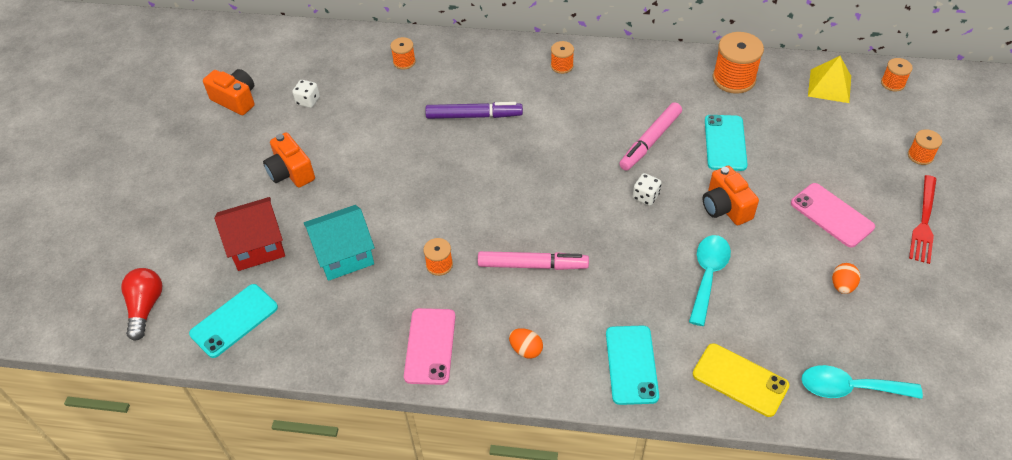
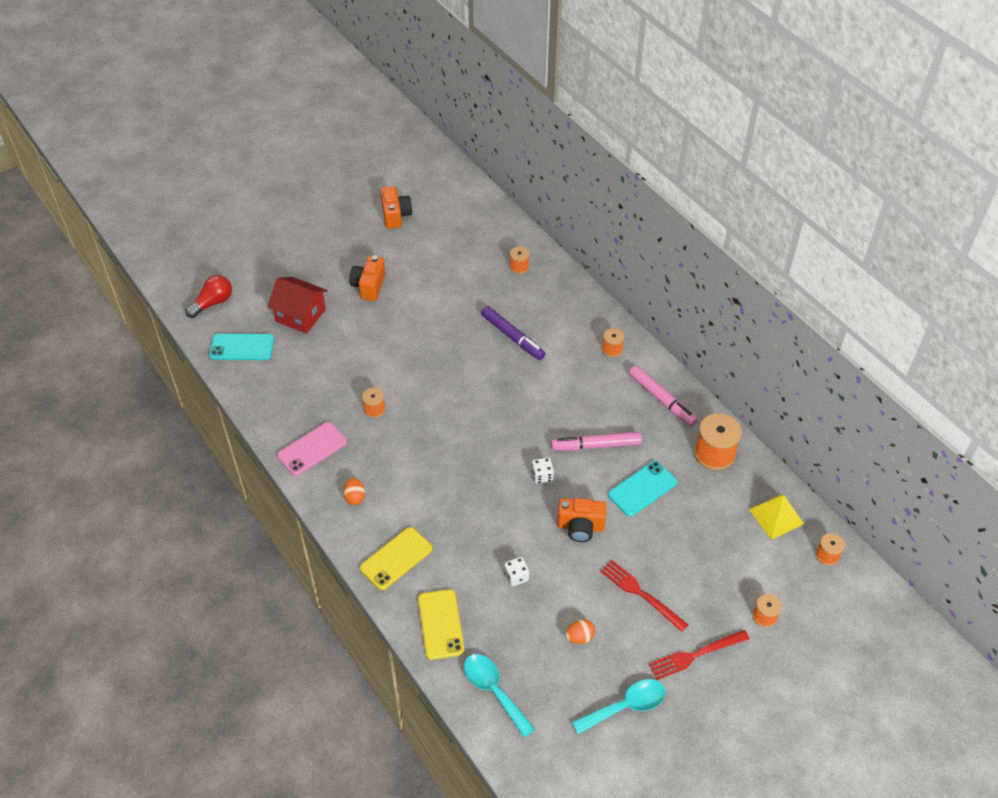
camera: 45 degrees right, 0 degrees up
white dice [292,80,320,108] -> white dice moved to [504,557,529,586]
turquoise house [304,205,375,281] -> none
pink marker [478,251,589,270] -> pink marker moved to [629,366,697,427]
turquoise phone [606,326,659,405] -> yellow phone [360,527,432,590]
turquoise spoon [689,235,731,326] -> turquoise spoon moved to [572,679,666,734]
orange camera [703,166,759,225] -> orange camera turned 105 degrees counterclockwise [557,498,607,542]
pink phone [791,183,875,248] -> red fork [600,560,688,632]

